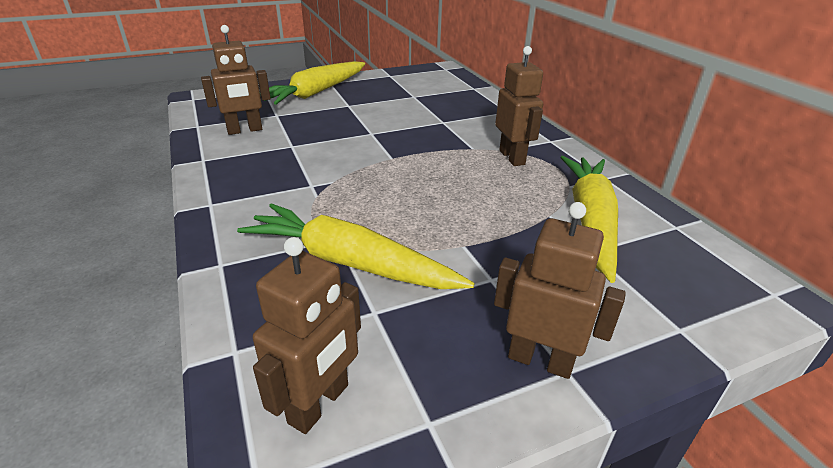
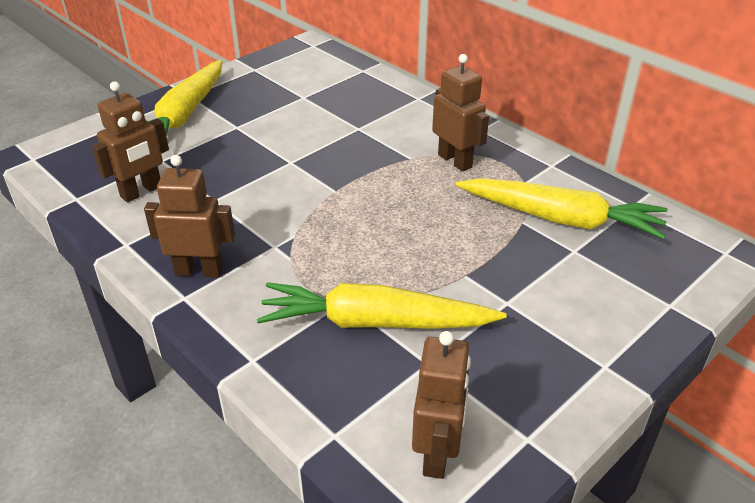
camera: 20 degrees left, 5 degrees up
brown robot [494,202,626,379] -> brown robot moved to [144,155,235,277]
yellow carrot [560,156,618,283] -> yellow carrot turned 120 degrees clockwise [456,178,668,239]

